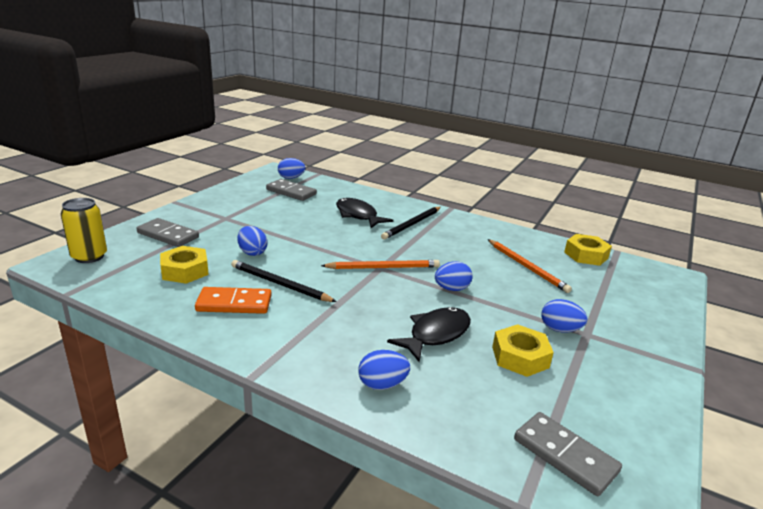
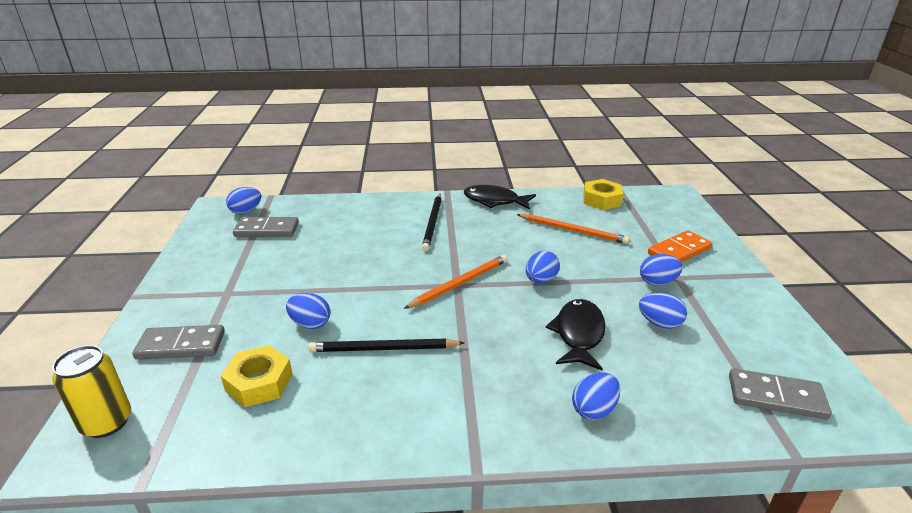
camera: 30 degrees left, 5 degrees up
orange domino [195,287,272,314] -> orange domino moved to [648,230,712,262]
black fish [336,198,393,228] -> black fish moved to [464,185,536,210]
yellow nut [492,324,554,377] -> blue egg [639,292,687,329]

